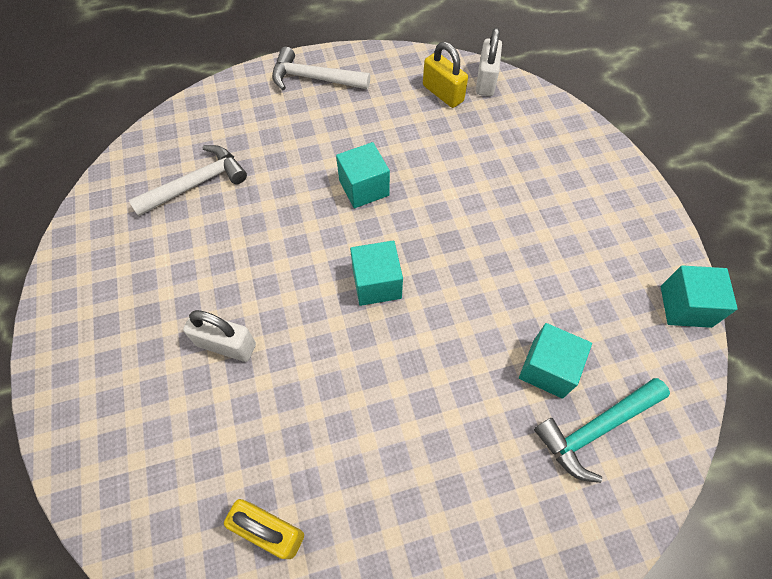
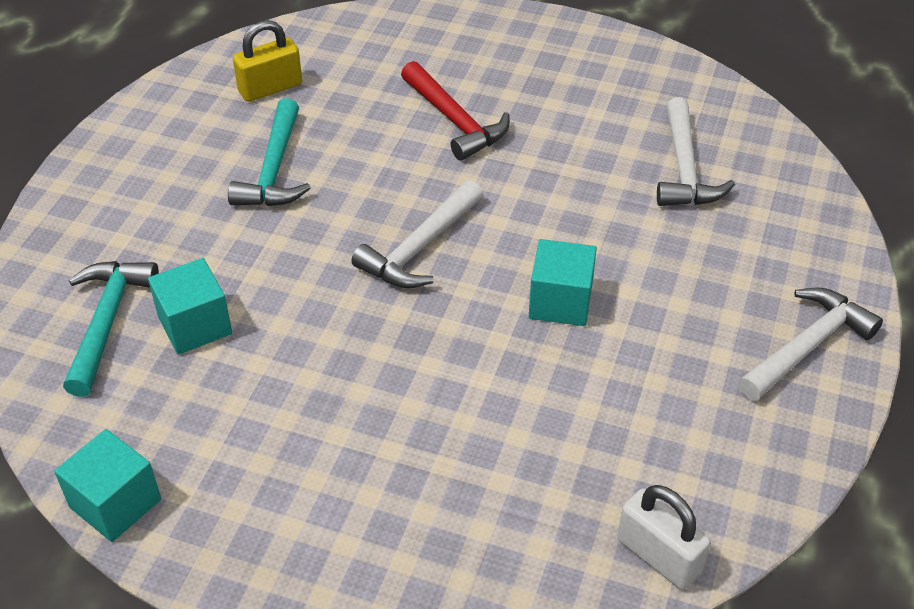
camera: 125 degrees right, 15 degrees down
white padlock [183,310,256,362] -> red hammer [401,61,510,160]
turquoise cube [350,241,403,306] -> white hammer [351,180,483,288]
yellow padlock [423,42,468,108] -> none
none -> turquoise hammer [228,98,311,206]

